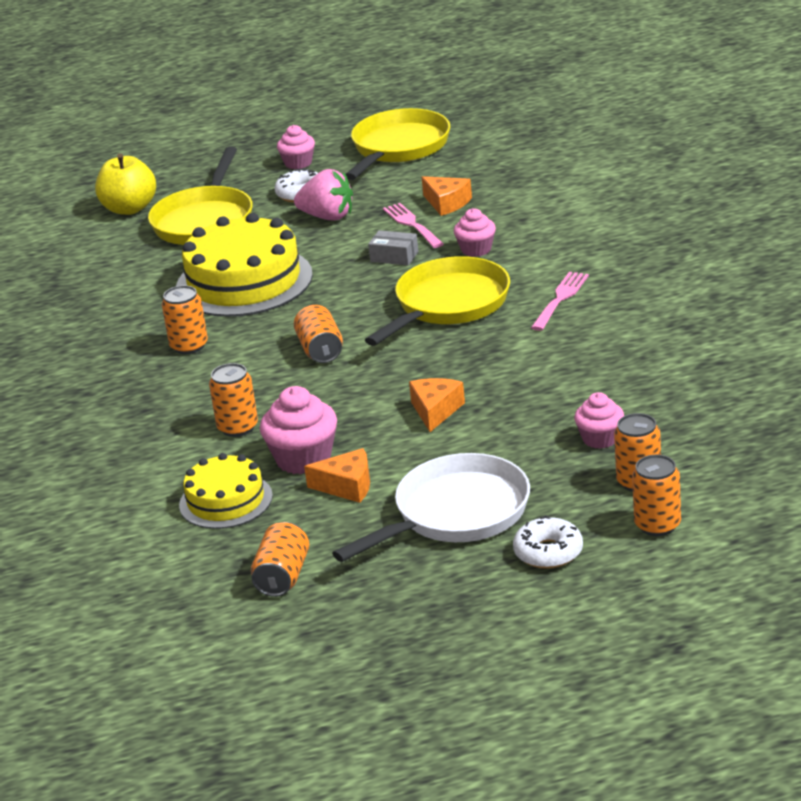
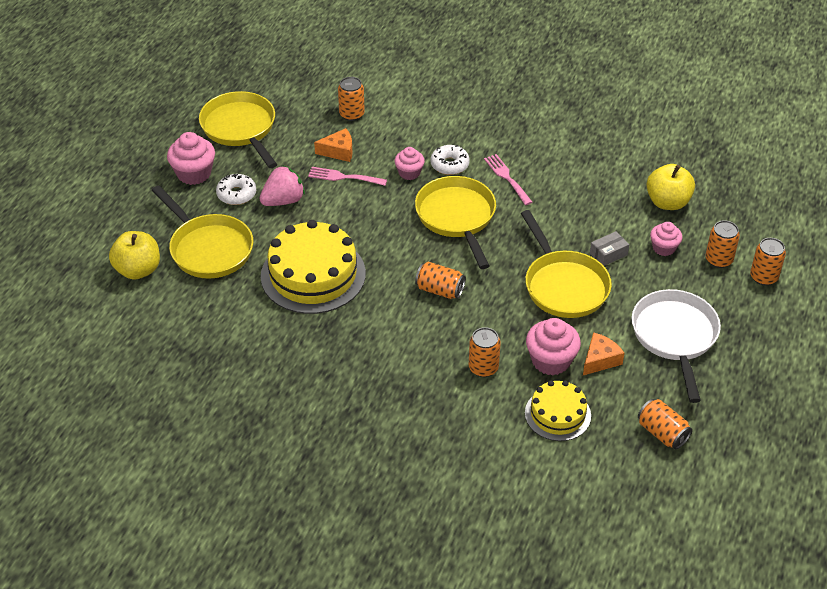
camera: 55 degrees left, 15 degrees up
orange can [162,285,208,354] -> orange can moved to [338,77,365,121]
pink cupcake [277,125,315,169] -> pink cupcake [167,132,215,185], size x1.58
grey box [368,230,418,265] -> grey box moved to [590,231,629,266]
orange cheese [409,378,465,432] -> yellow pan [521,210,612,318]
white donut [513,515,583,569] -> white donut moved to [431,145,470,175]
none -> yellow apple [646,164,695,210]

